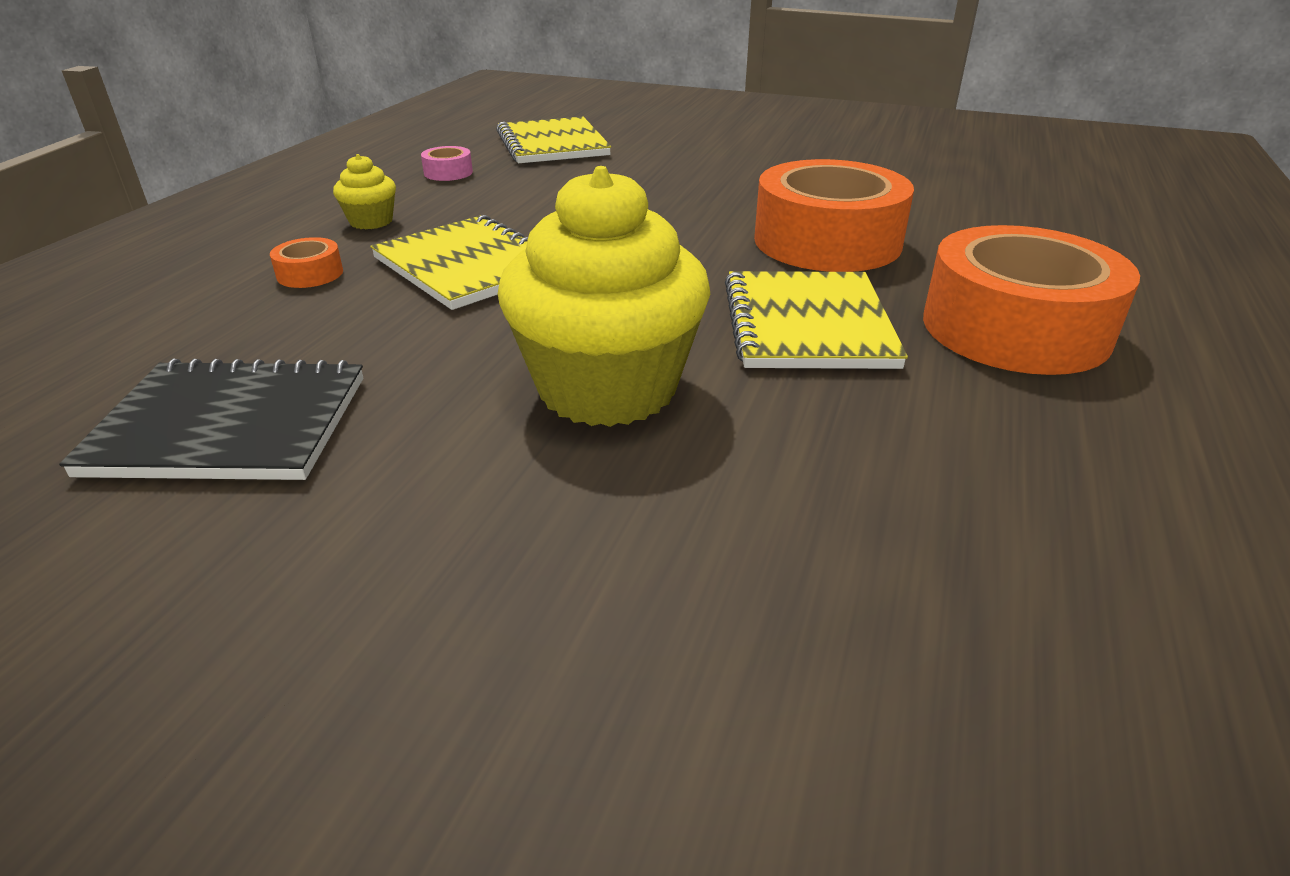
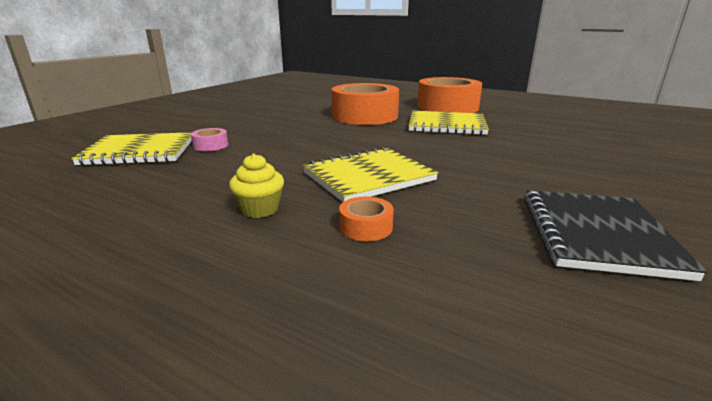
camera: 80 degrees left, 10 degrees down
pink tape [421,146,473,181] -> pink tape moved to [191,128,228,151]
yellow cupcake [498,166,710,427] -> none

